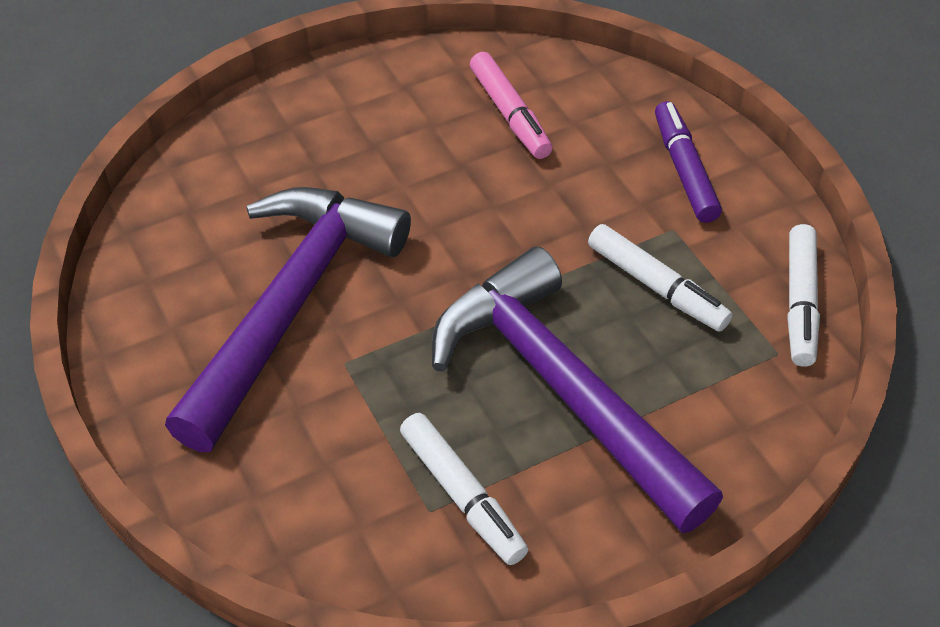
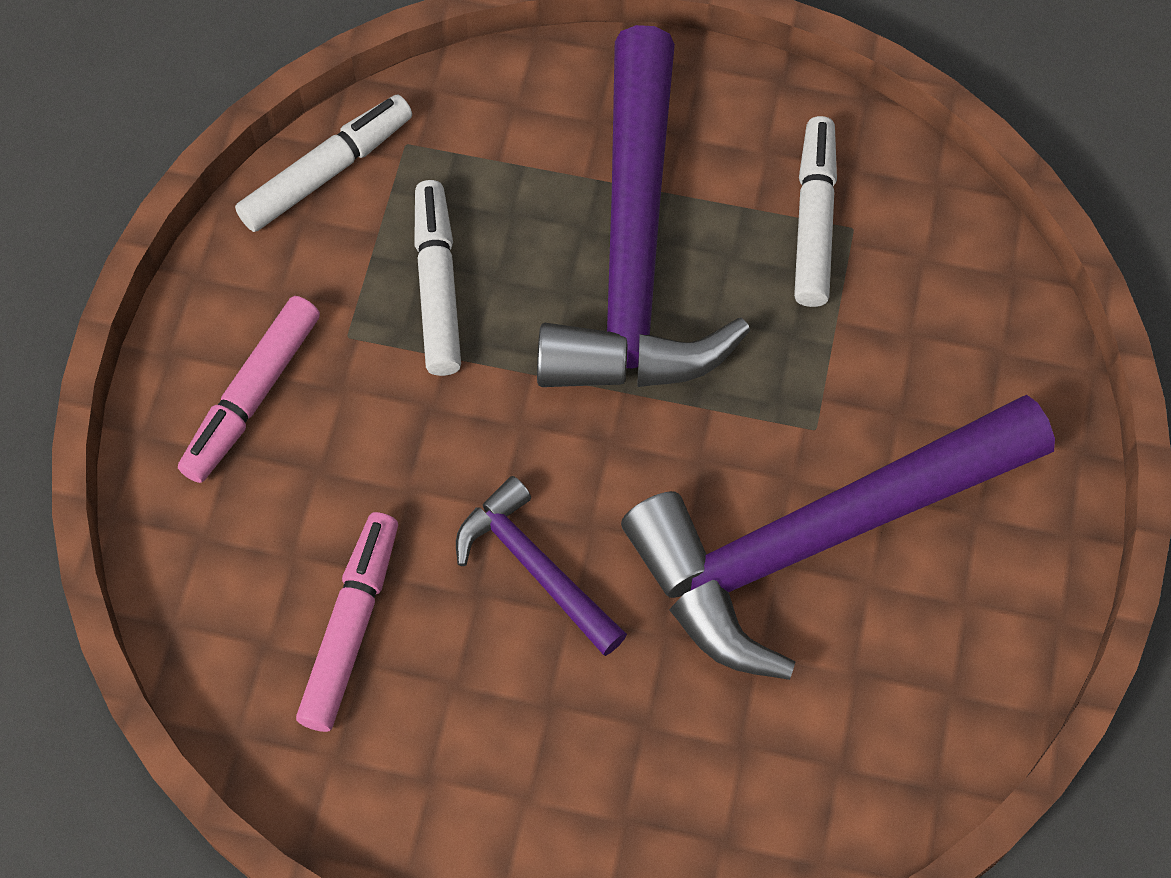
camera: 140 degrees left, 15 degrees up
purple marker [655,101,722,223] -> pink marker [178,296,320,483]
none -> purple hammer [456,476,627,656]

